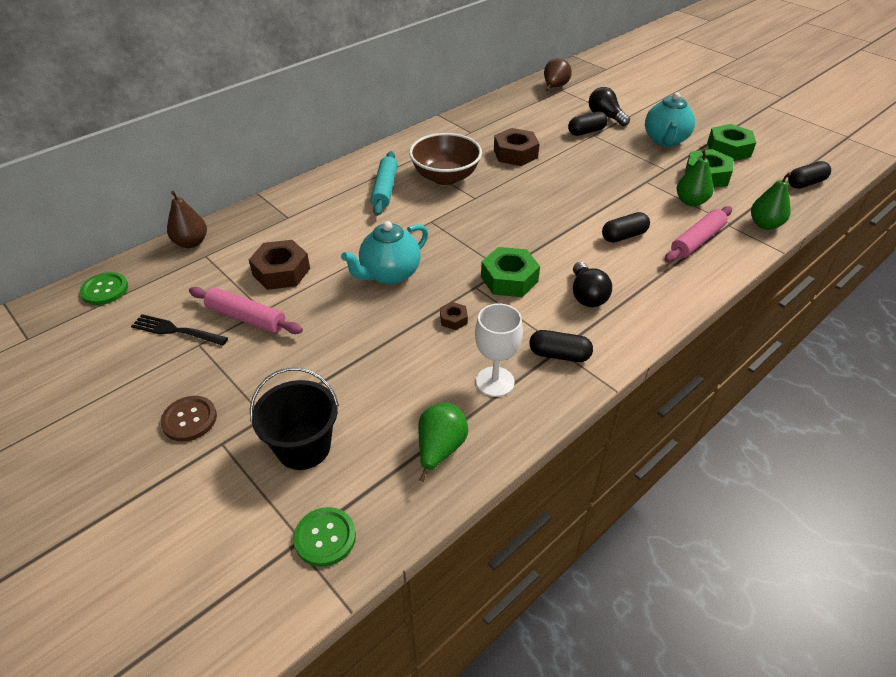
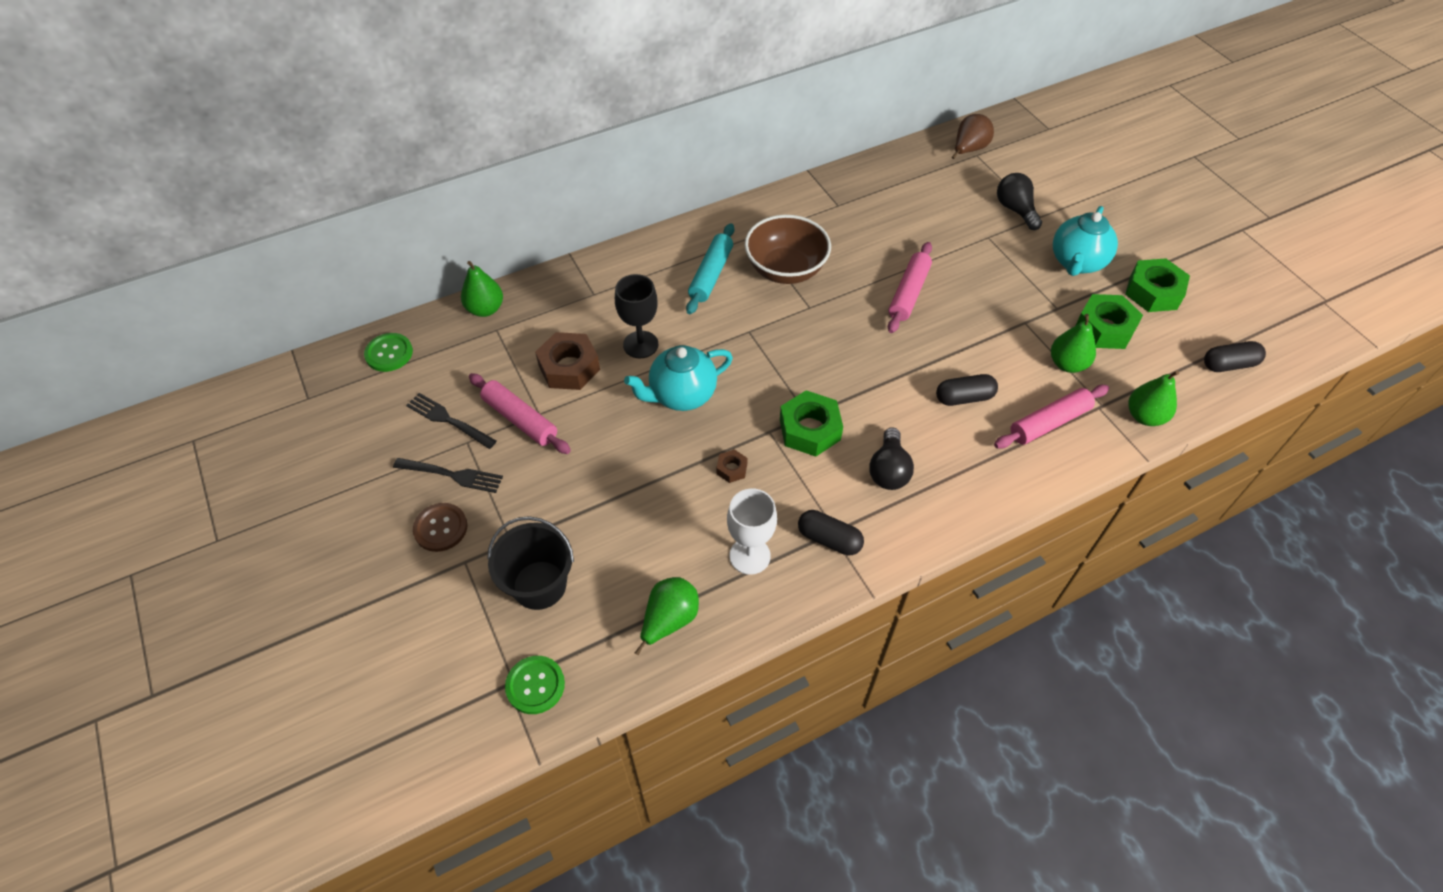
camera: 15 degrees right, 10 degrees up
brown pear [167,191,207,248] -> green pear [461,261,503,317]
brown nut [494,128,540,166] -> none
black capsule [568,111,608,136] -> none
none -> black fork [393,458,503,493]
none -> black goblet [615,274,658,358]
none -> pink rolling pin [888,242,932,333]

